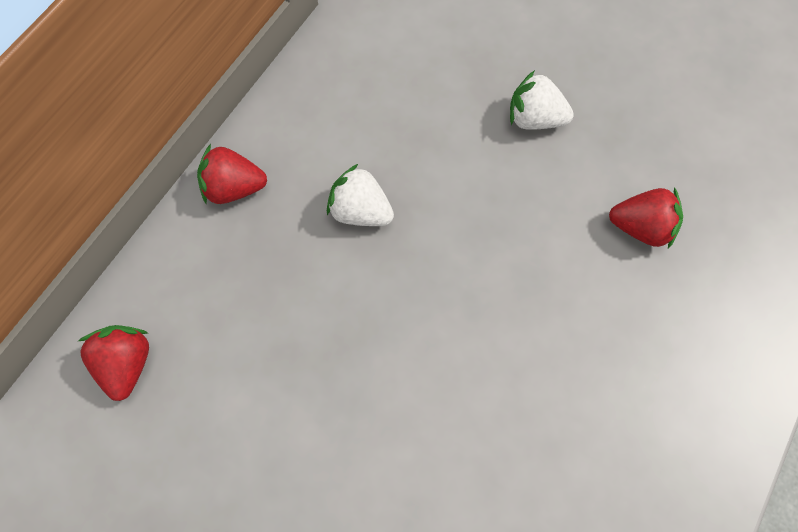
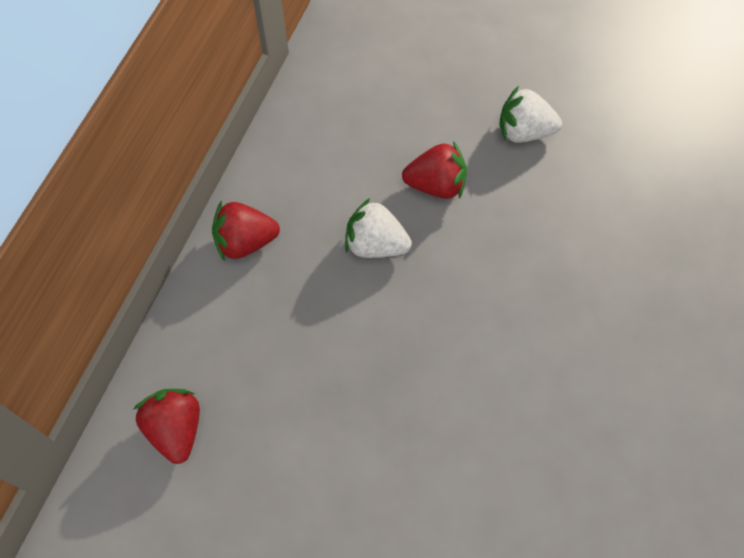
camera: 10 degrees left, 5 degrees down
red strawberry [609,187,683,249] -> red strawberry moved to [402,141,467,199]

